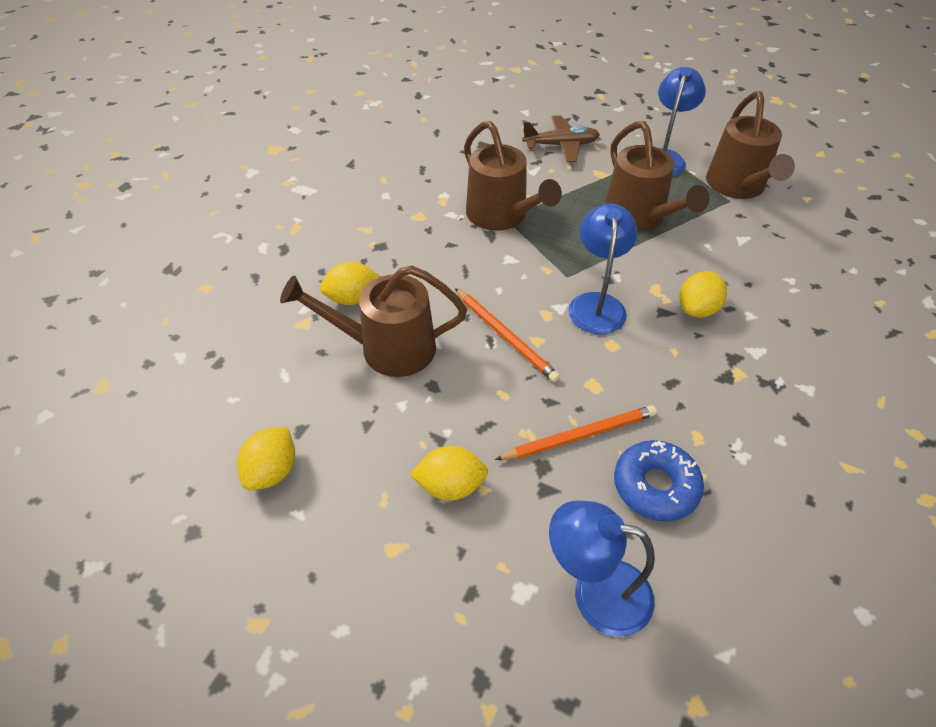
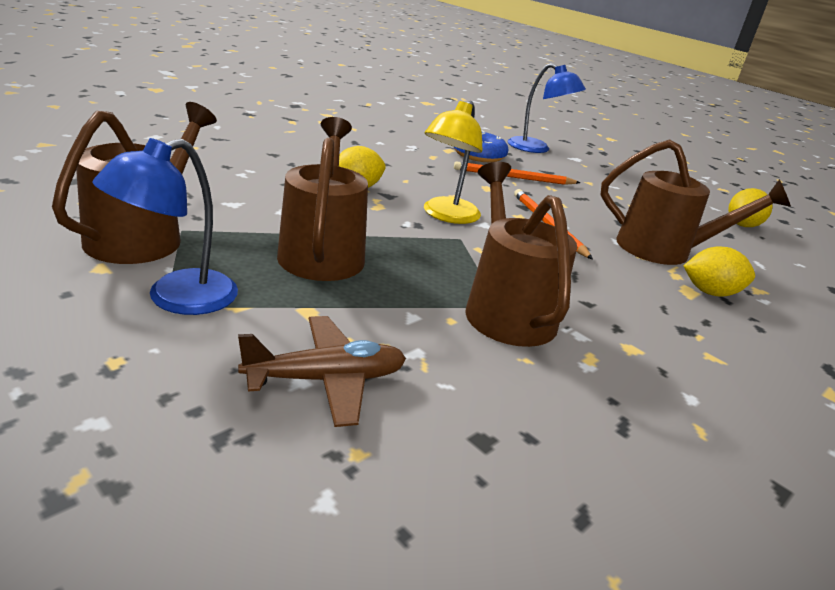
camera: 165 degrees left, 20 degrees down
yellow lemon [410,446,488,500] -> none
brown plane [522,115,600,162] -> brown plane turned 150 degrees clockwise [238,316,406,427]
blue lamp [568,203,638,334] -> yellow lamp [424,101,482,224]

